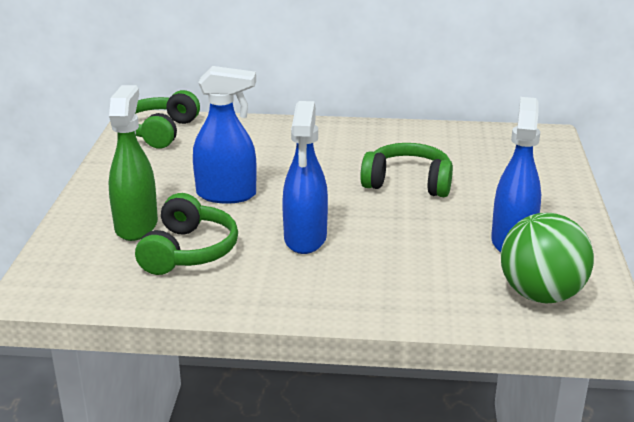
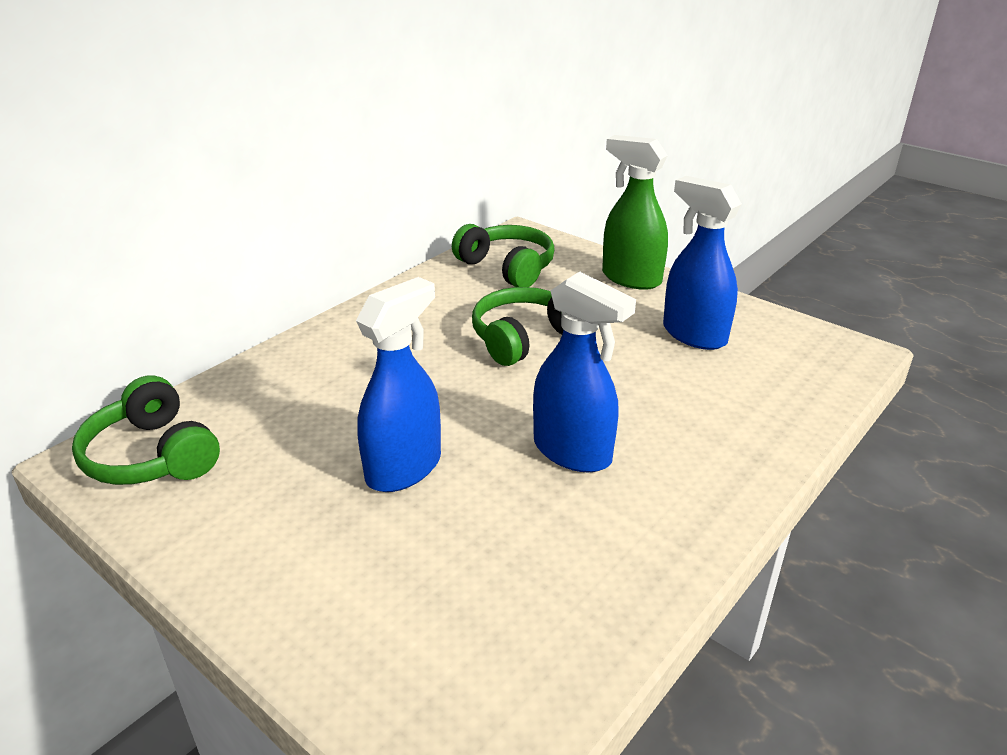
camera: 55 degrees left, 5 degrees up
green spray bottle [109,85,158,241] -> green spray bottle moved to [602,135,668,290]
green headphones [135,193,238,275] -> green headphones moved to [452,224,555,287]
green ball [501,213,594,303] -> none

